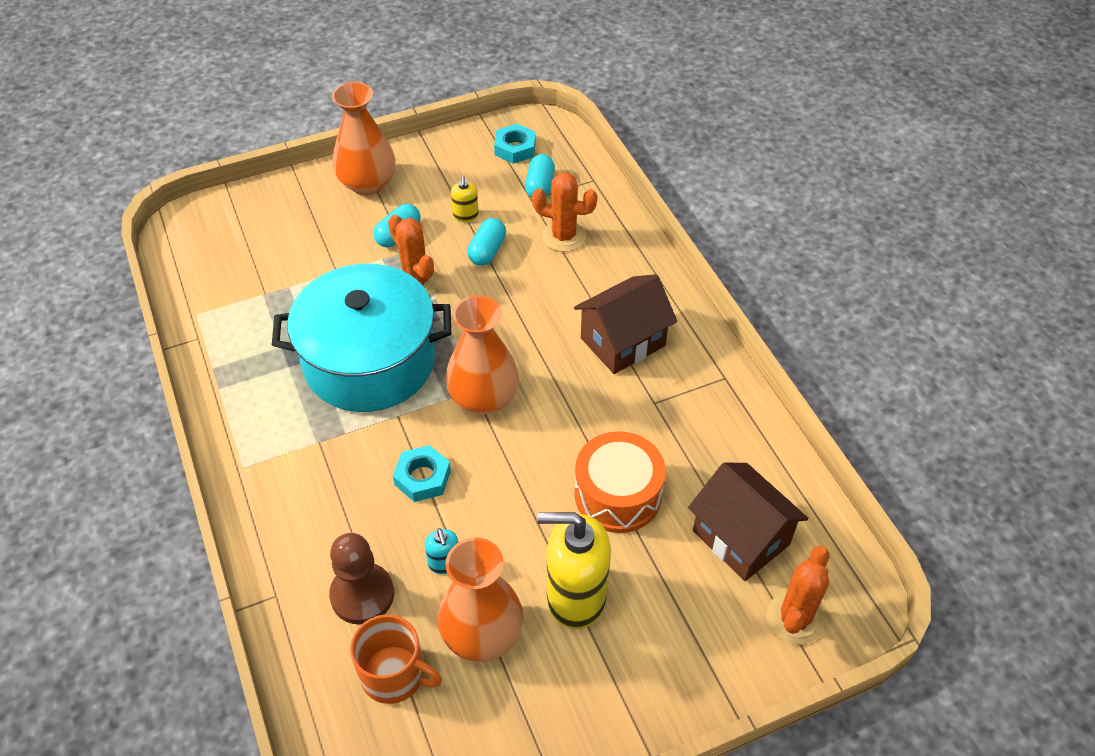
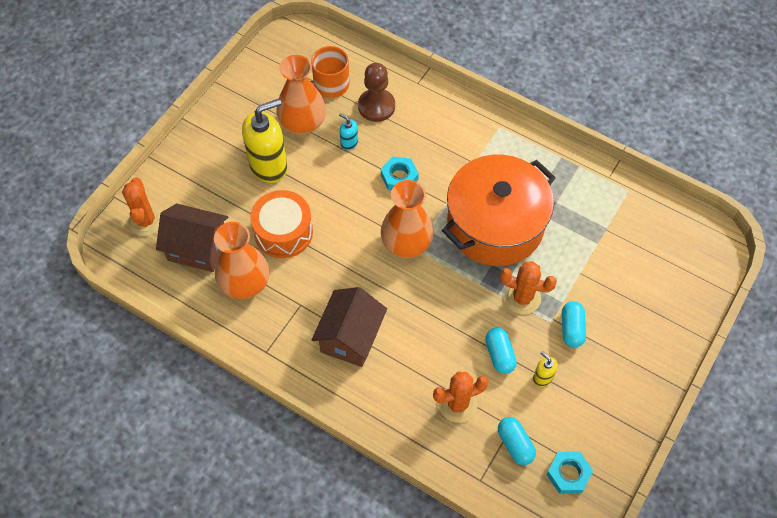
camera: 145 degrees right, 10 degrees up
turquoise pot [272,264,451,412] -> orange pot [442,155,556,266]
orange vase [332,82,395,196] -> orange vase moved to [214,222,269,299]

